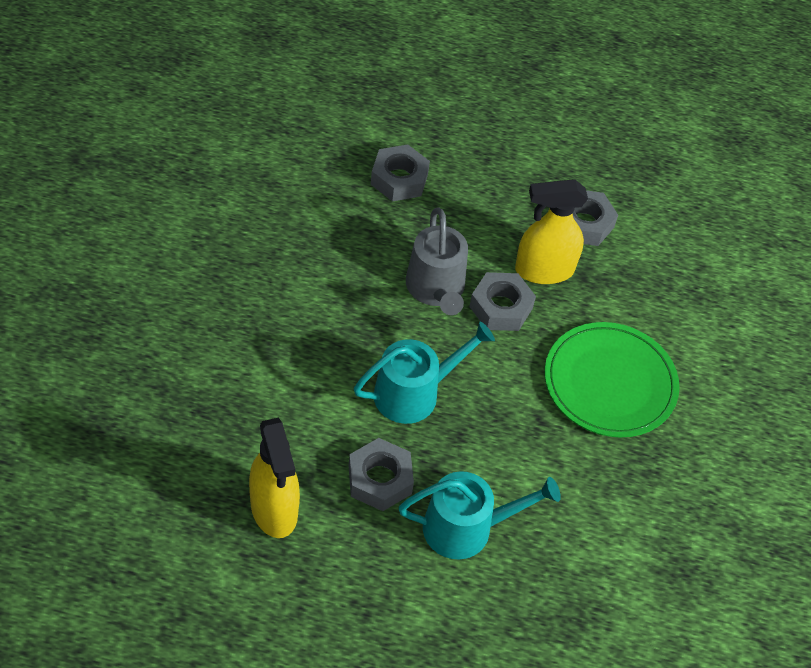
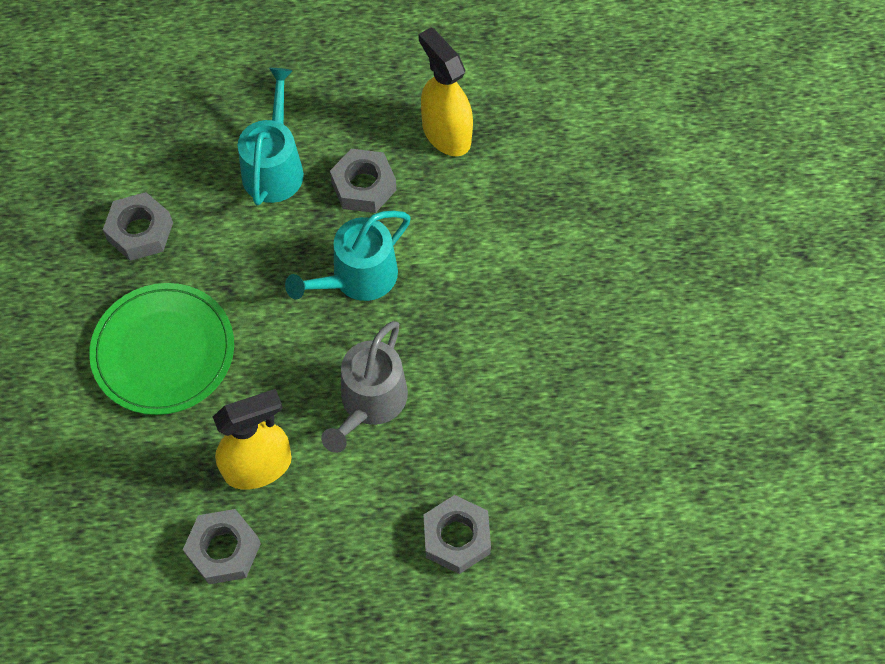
camera: 170 degrees right, 10 degrees up
turquoise watering can [399,471,561,560] -> turquoise watering can turned 120 degrees clockwise [238,68,304,205]
grey watering can [406,208,468,315] -> grey watering can turned 135 degrees counterclockwise [321,321,408,453]
grey nut [469,272,536,331] -> grey nut moved to [103,192,173,261]

